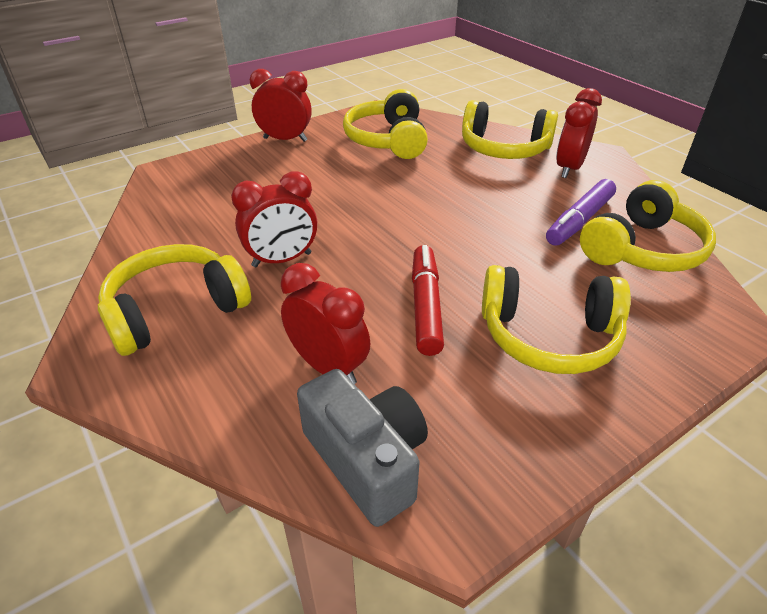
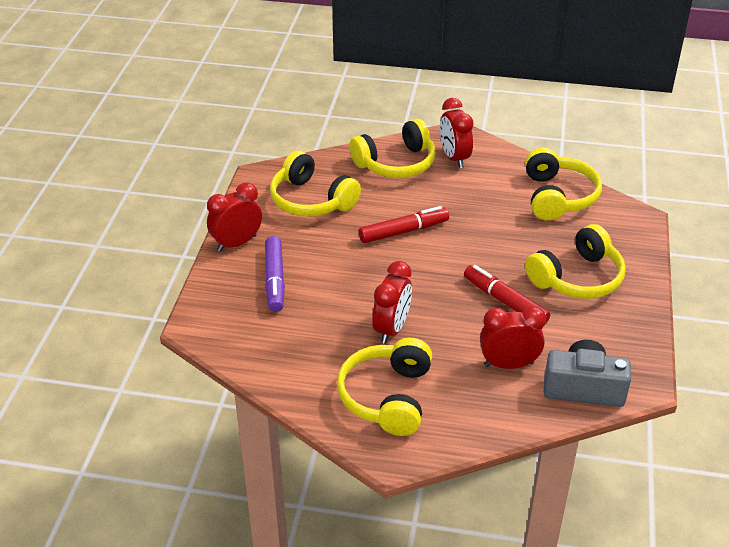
camera: 45 degrees left, 0 degrees up
purple marker [546,179,616,246] -> purple marker moved to [265,236,285,312]
none -> red marker [359,206,449,243]

